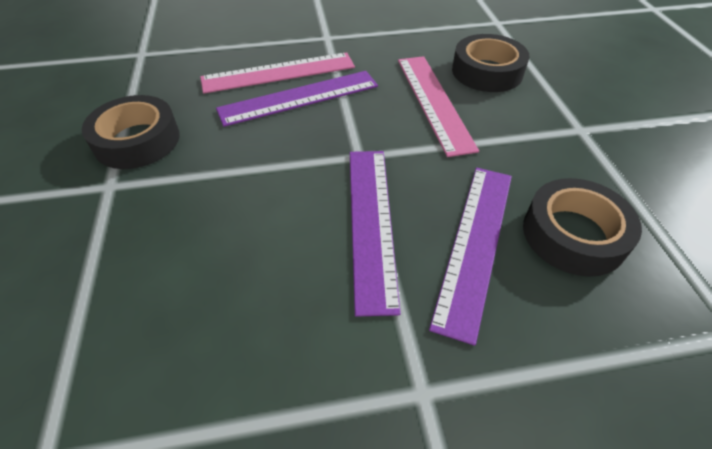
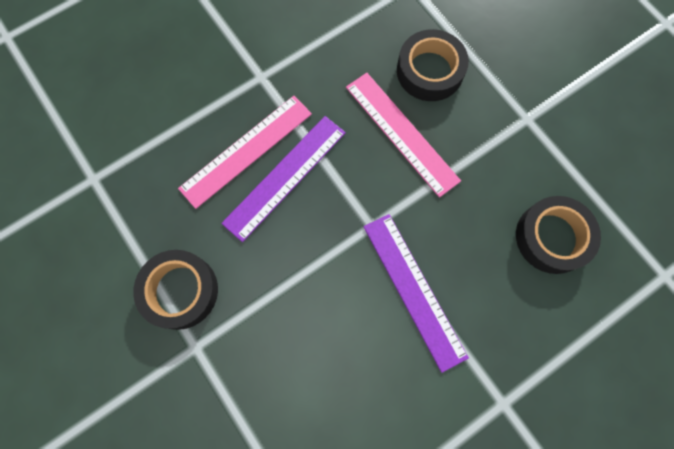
camera: 25 degrees left, 25 degrees up
purple ruler [429,168,512,346] -> none

